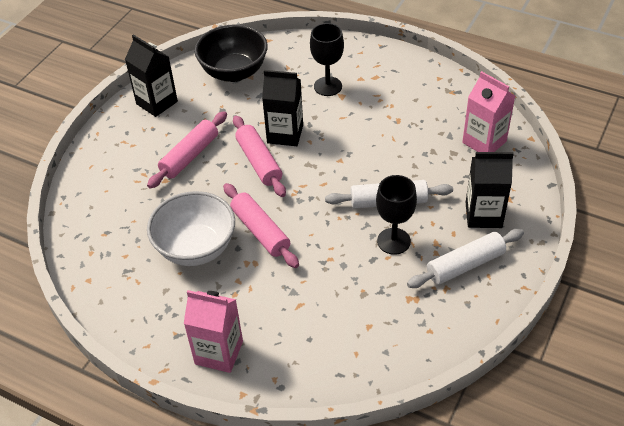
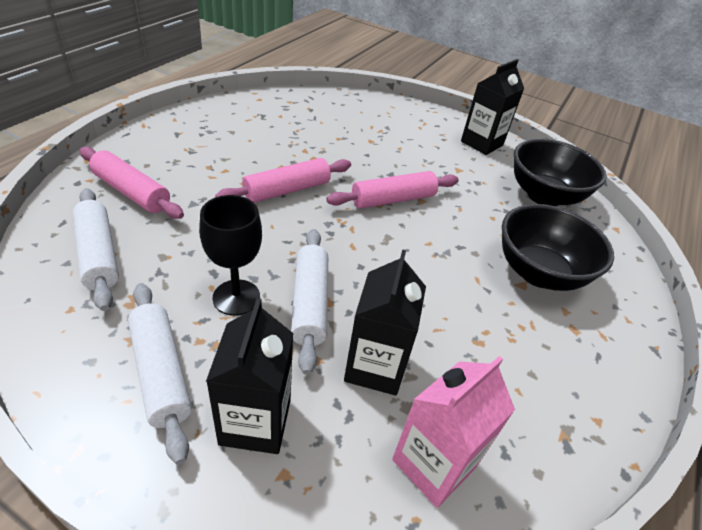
camera: 85 degrees right, 5 degrees down
pink rolling pin [147,111,227,189] -> pink rolling pin moved to [80,147,184,219]
white bowl [147,191,235,266] -> none
pink carton [184,290,243,373] -> none
black carton [262,70,303,146] -> black carton moved to [344,250,426,395]
black goblet [310,23,344,96] -> black bowl [502,204,614,291]
none -> white rolling pin [73,188,119,311]

